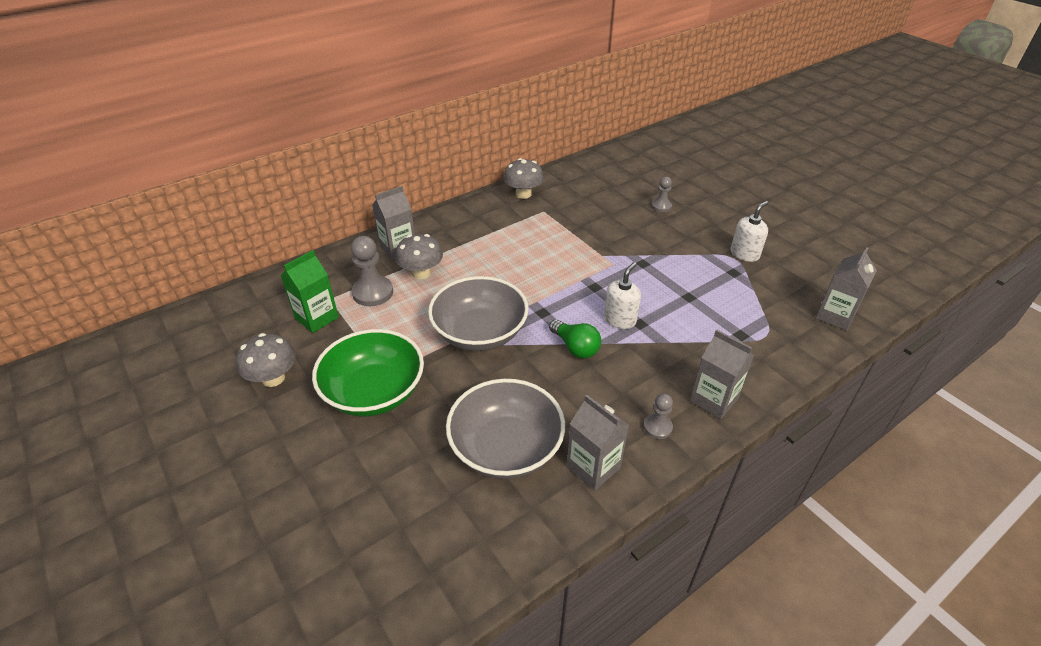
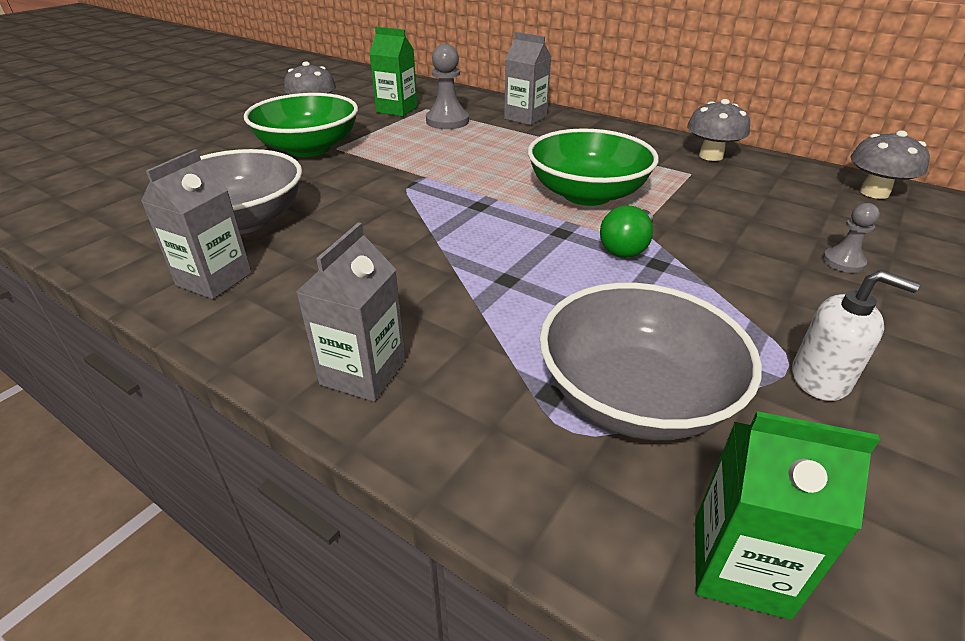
camera: 70 degrees right, 5 degrees down
grey mushroom [395,234,443,279] -> grey mushroom moved to [850,130,930,199]
grey bowl [428,276,528,351] -> grey bowl moved to [540,283,762,440]
green light bulb [549,319,601,359] -> green light bulb moved to [600,205,653,258]
white soap dispenser [604,262,641,329] -> none
grey pawn [643,393,673,439] -> none
grey carton [815,247,877,331] -> green carton [695,411,880,620]
none -> green bowl [528,128,659,206]

